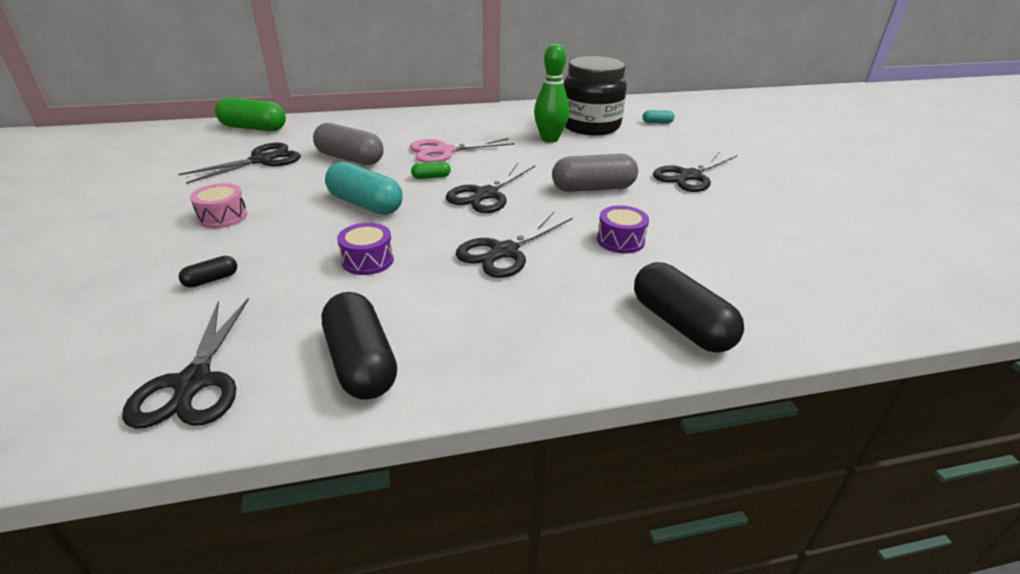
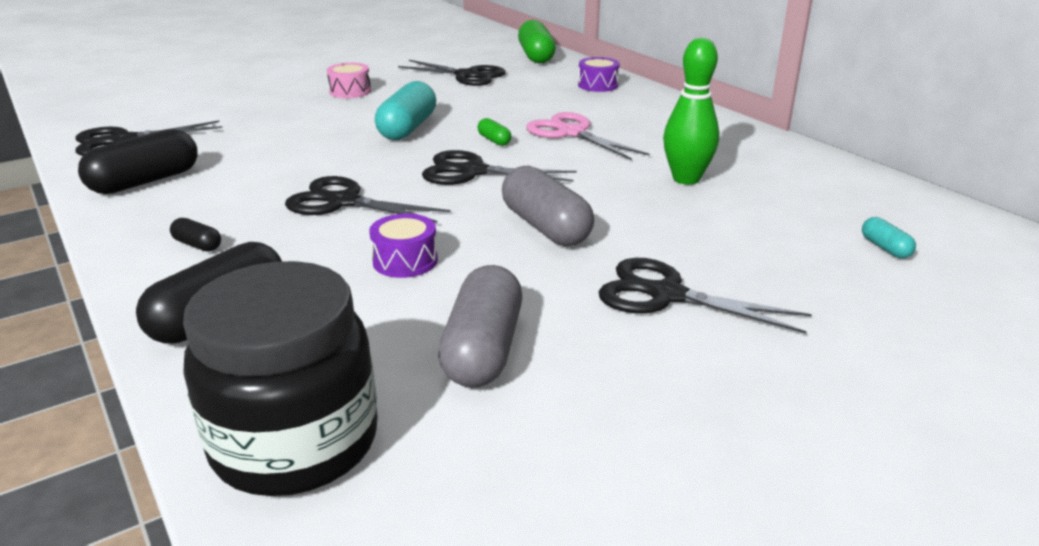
camera: 70 degrees right, 5 degrees down
black capsule [179,256,237,288] -> black capsule moved to [170,218,221,252]
grey capsule [313,123,384,165] -> grey capsule moved to [438,265,522,387]
purple drum [337,223,394,275] -> purple drum moved to [578,57,620,92]
black jar [564,56,627,135] -> black jar moved to [183,261,378,496]

